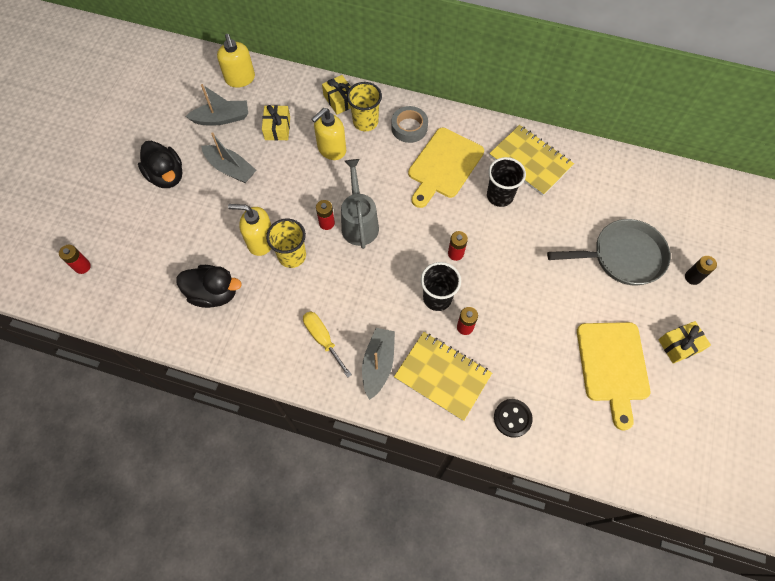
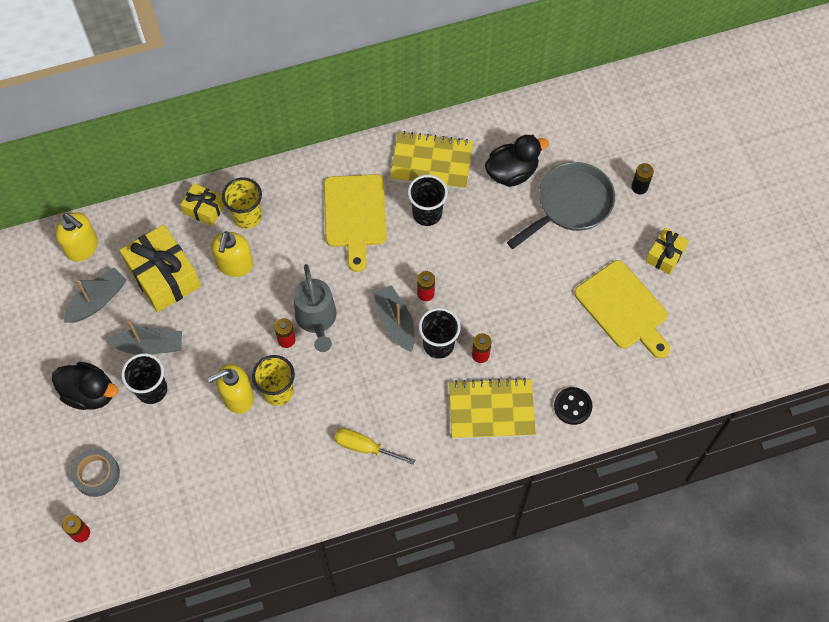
camera: 35 degrees left, 0 degrees up
black duck [176,265,242,308] -> black duck moved to [485,135,549,187]
yellow gift [262,105,290,141] -> yellow gift [119,224,201,312], size x1.83
grey watering can [341,159,379,249] -> grey watering can turned 150 degrees counterclockwise [294,264,337,352]
grey boat [362,328,395,400] -> grey boat moved to [373,285,415,352]
grey tape [391,106,428,143] -> grey tape moved to [70,448,120,497]
none -> black cup [121,353,167,404]

